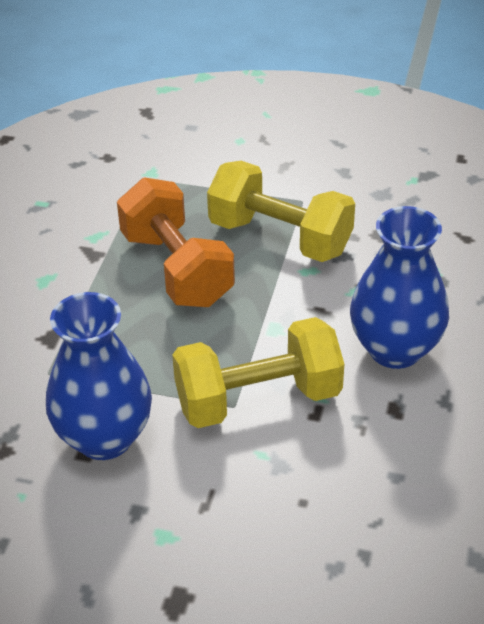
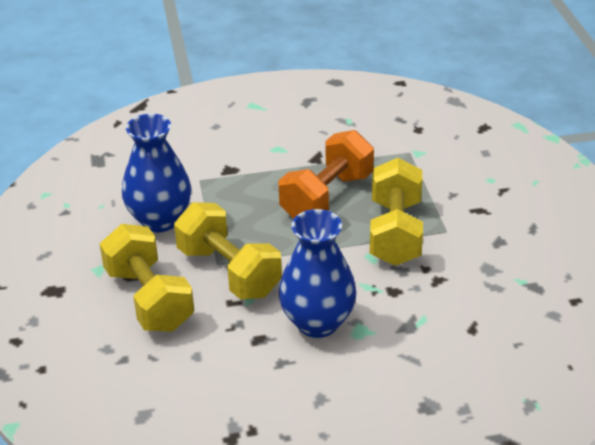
camera: 65 degrees right, 5 degrees down
none -> yellow dumbbell [100,224,194,332]

